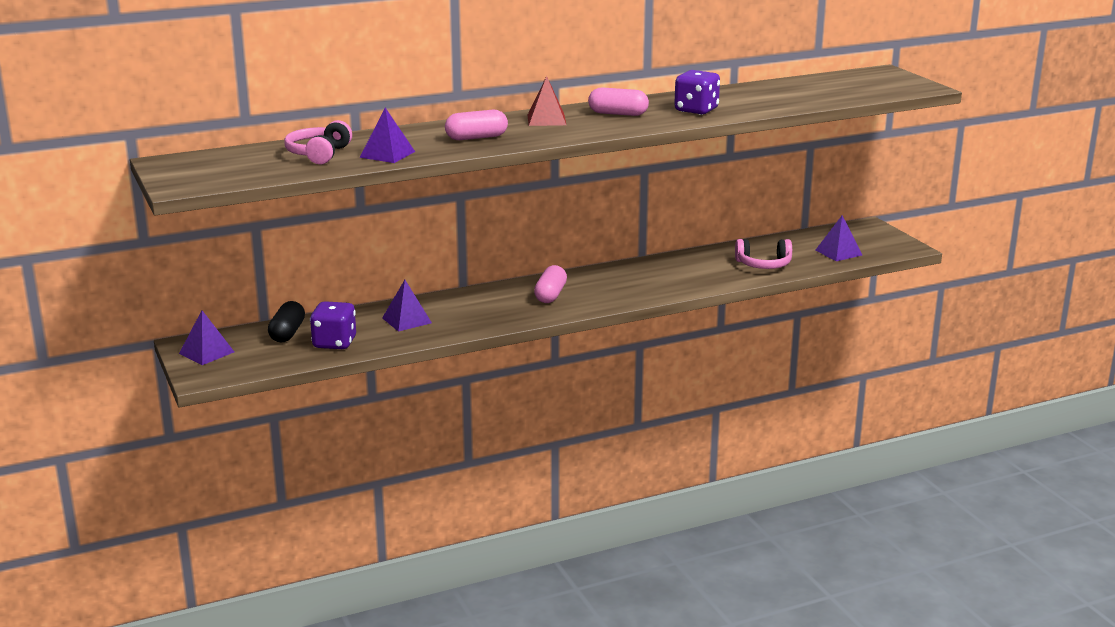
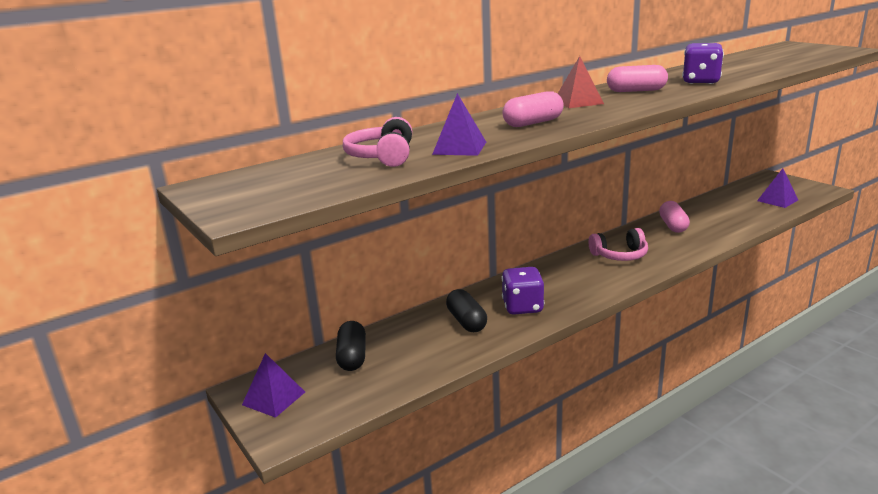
camera: 10 degrees left, 0 degrees up
purple dice [310,301,356,349] -> purple dice moved to [501,267,544,315]
purple pyramid [382,280,432,332] -> black capsule [446,289,487,332]
pink capsule [534,265,567,303] -> pink capsule moved to [659,201,690,233]
pink headphones [735,239,792,269] -> pink headphones moved to [589,228,648,261]

